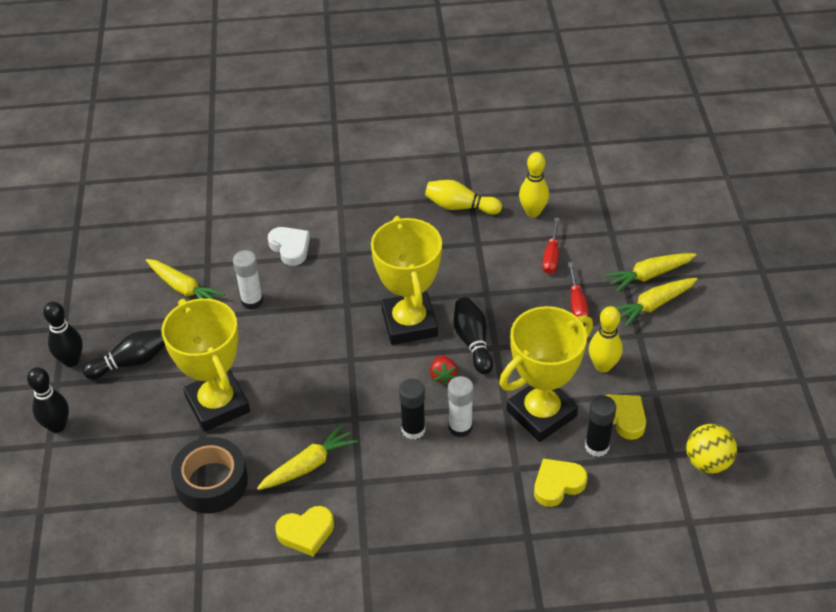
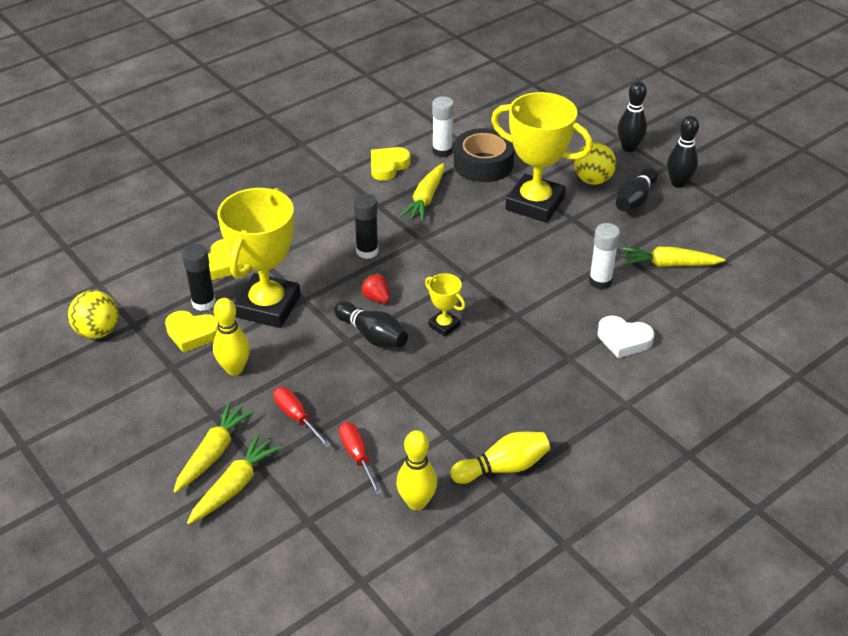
camera: 145 degrees right, 5 degrees down
yellow trophy [371,216,442,345] -> yellow trophy [425,273,465,337], size x0.45
white glue stick [448,376,474,437] -> white glue stick moved to [432,96,454,157]
none -> yellow ball [574,143,616,185]

